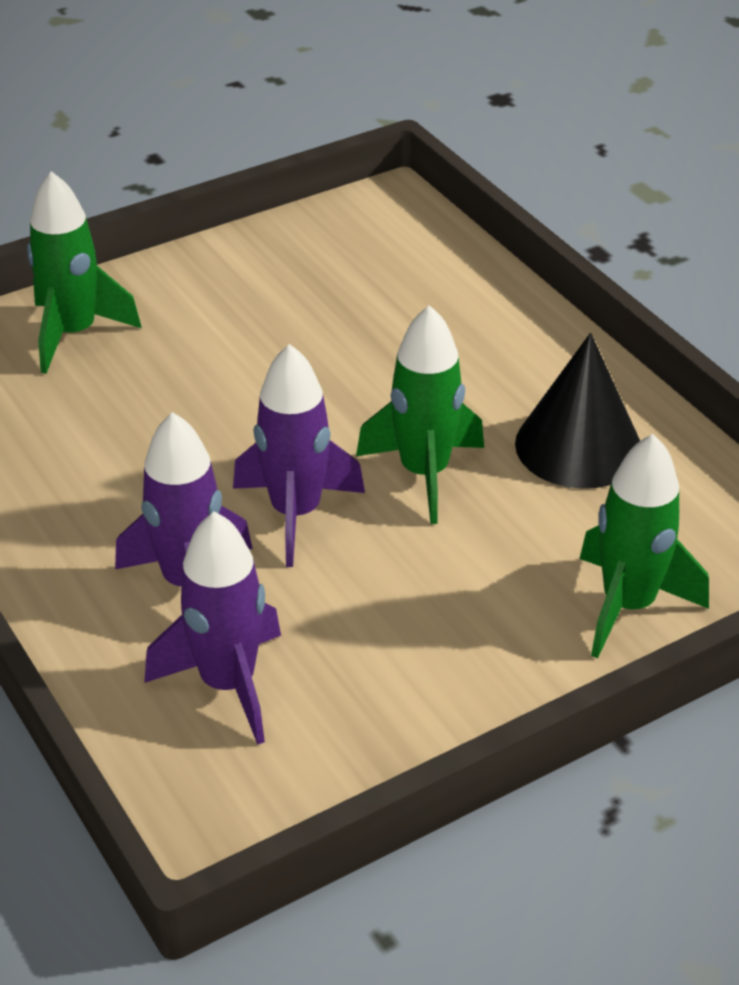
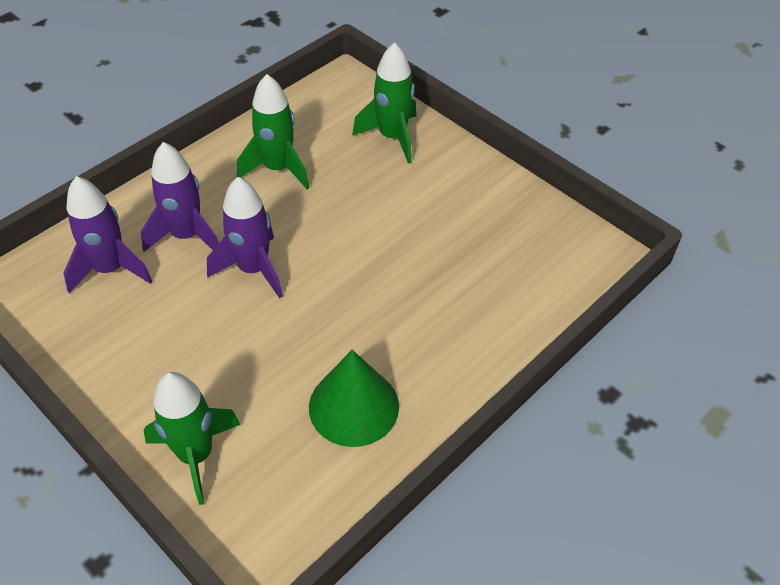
camera: 75 degrees right, 10 degrees up
green rocket [356,305,484,524] -> green rocket moved to [237,74,310,189]
black cone [515,333,640,489] -> green cone [309,350,399,447]

